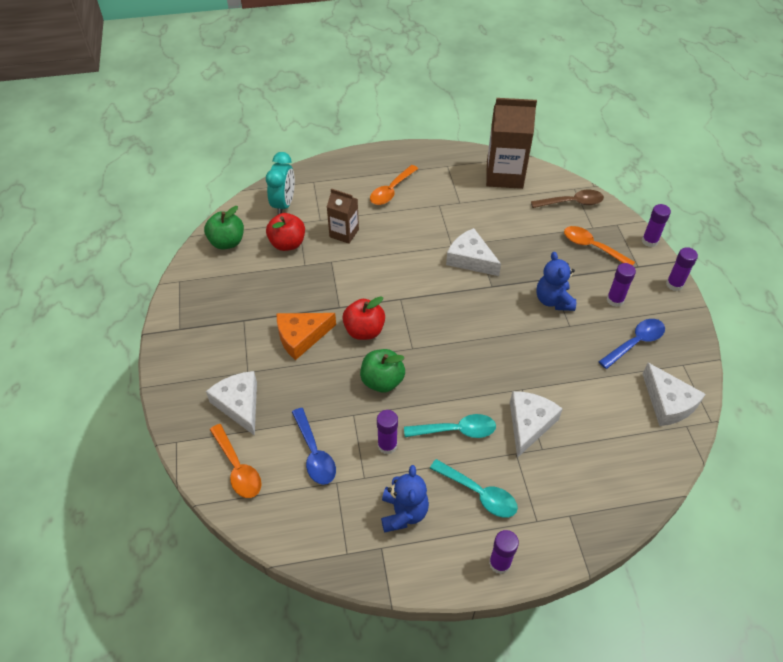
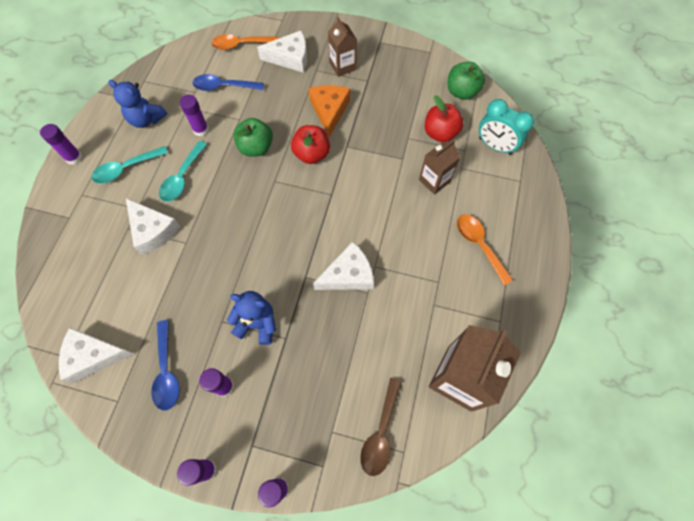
camera: 115 degrees right, 15 degrees up
orange spoon [564,226,635,265] -> none
none -> brown carton [328,17,357,77]

